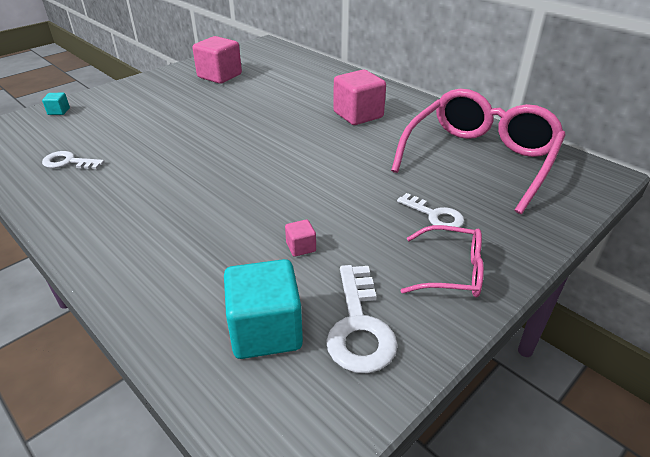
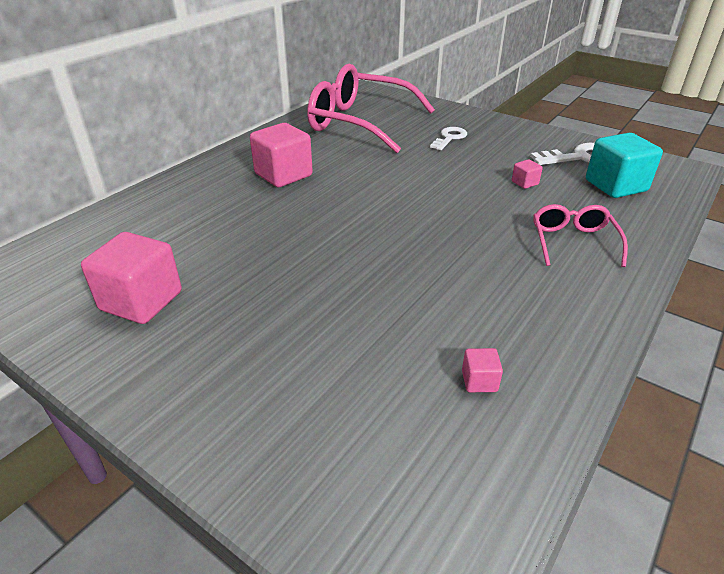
camera: 100 degrees left, 0 degrees up
turquoise cube [42,93,70,115] -> none
white key [42,151,105,169] -> pink cube [462,348,503,392]
pink glasses [401,225,484,297] -> pink glasses moved to [533,204,628,267]

